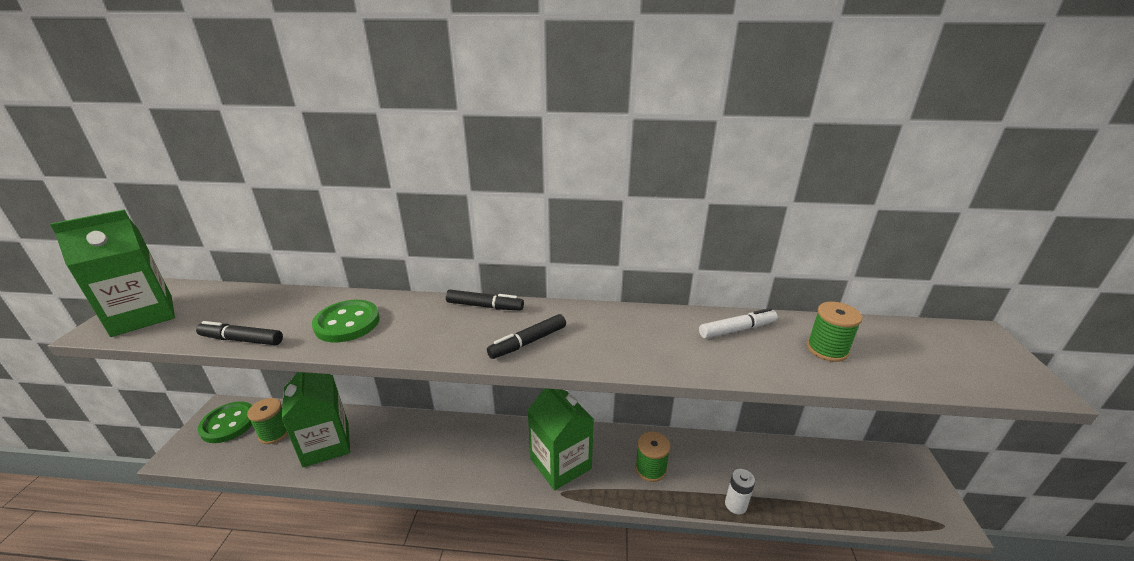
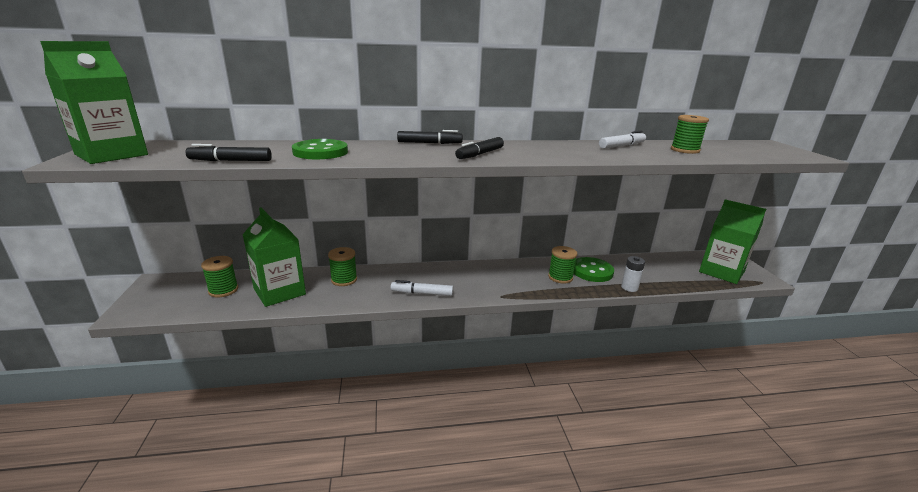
camera: 15 degrees left, 5 degrees down
green button [198,401,252,443] -> green button moved to [573,257,614,282]
green carton [528,388,594,491] -> green carton moved to [699,199,766,284]
none -> green spool [328,247,357,286]
none -> white marker [390,280,453,296]

